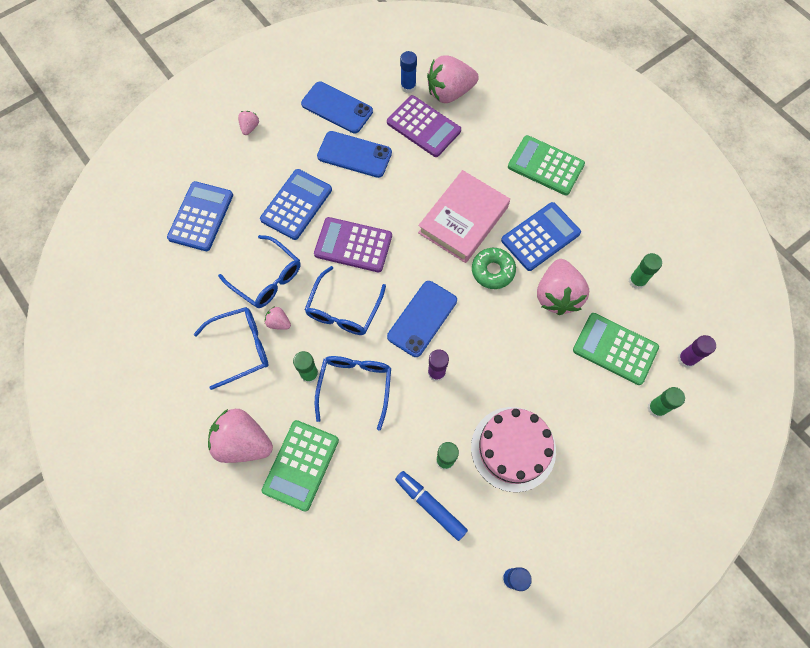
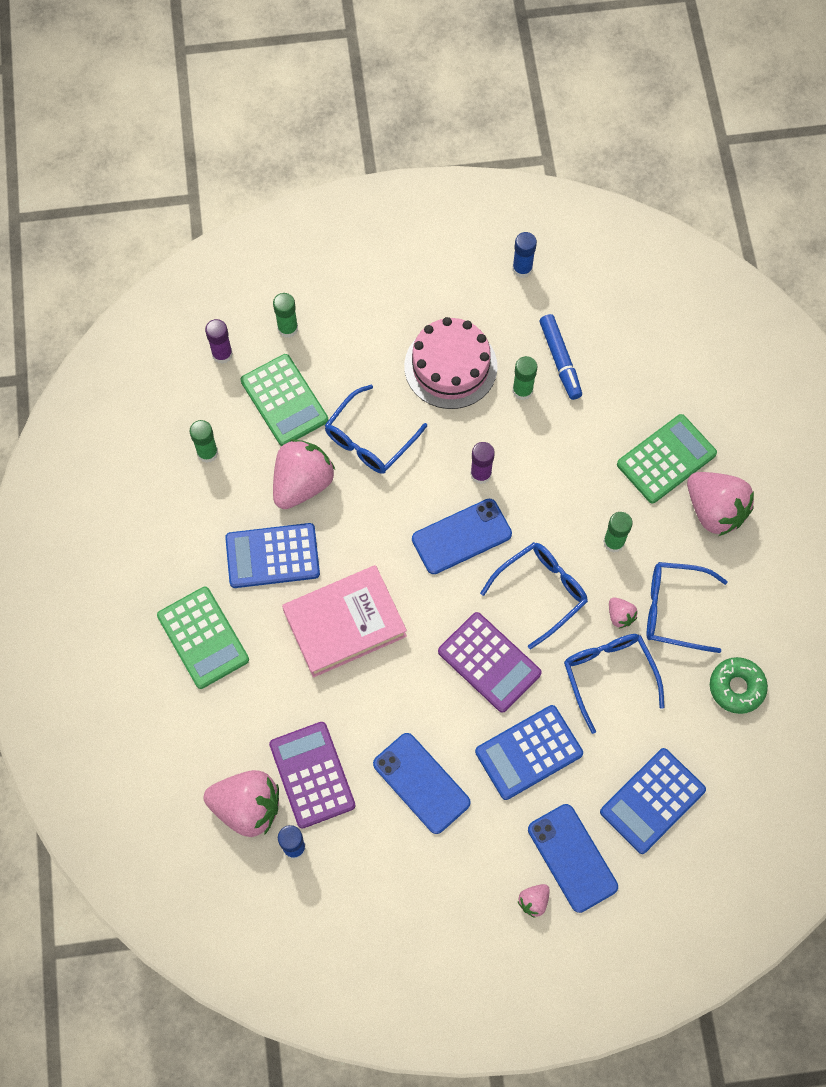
camera: 150 degrees left, 0 degrees up
blue phone [301,81,373,133] -> blue phone moved to [528,804,618,913]
blue glasses [315,356,391,431] -> blue glasses moved to [324,384,427,474]
green donut [472,248,516,289] -> green donut moved to [710,657,768,714]

